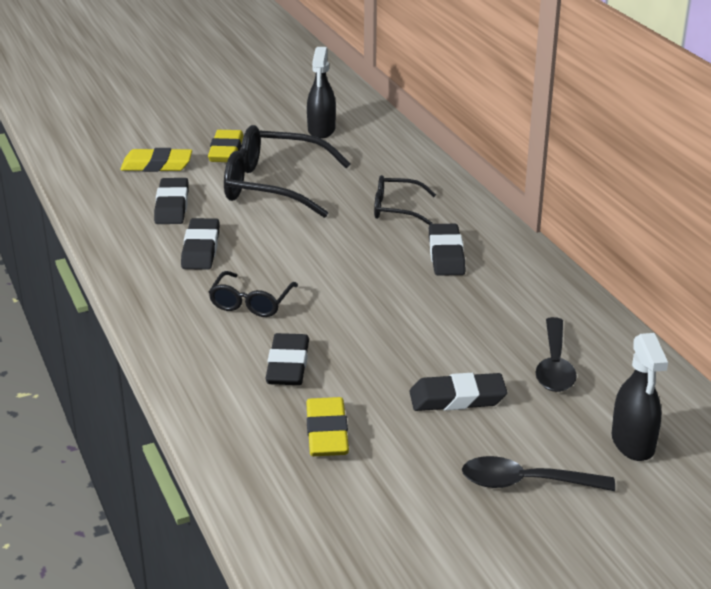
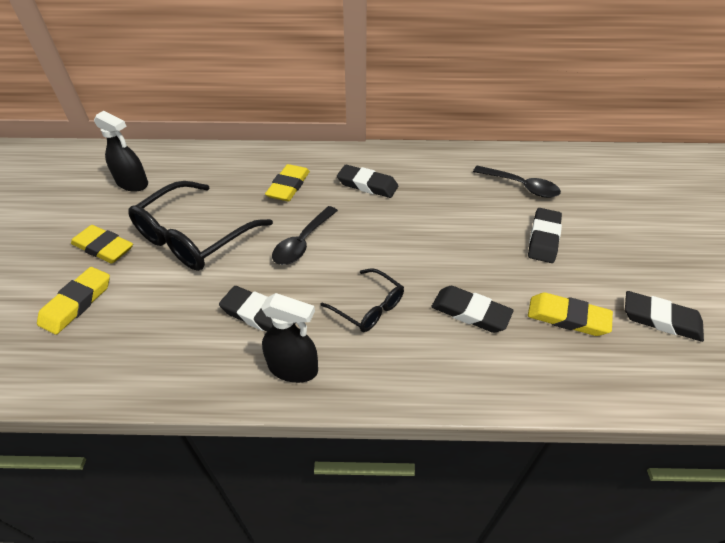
camera: 65 degrees left, 15 degrees up
black eraser [154,178,188,224] -> black eraser moved to [625,291,704,342]
black glasses [374,175,436,225] -> yellow eraser [265,164,310,201]
black spoon [462,456,615,491] -> black spoon moved to [272,206,338,265]
black spray bottle [612,333,668,461] -> black spray bottle moved to [261,293,318,383]

